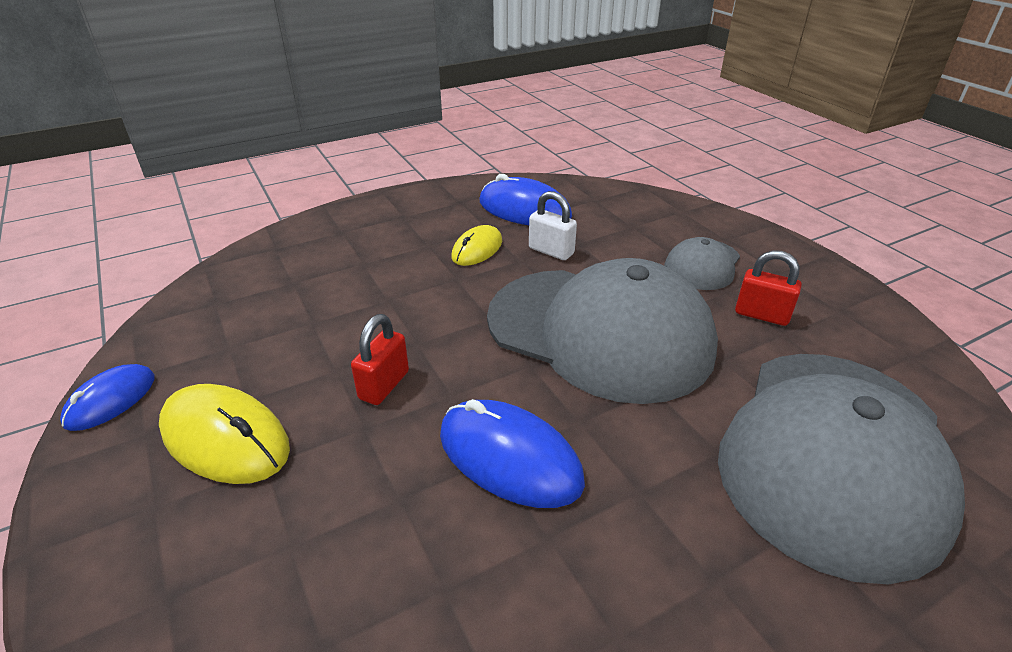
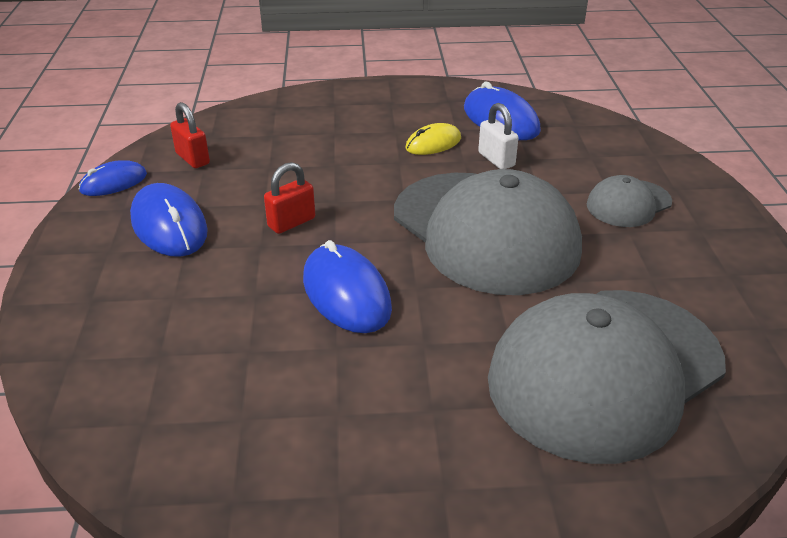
camera: 25 degrees right, 0 degrees up
yellow mouse [159,384,290,484] -> blue mouse [130,183,208,257]
red padlock [735,250,802,326] -> red padlock moved to [170,102,210,168]

